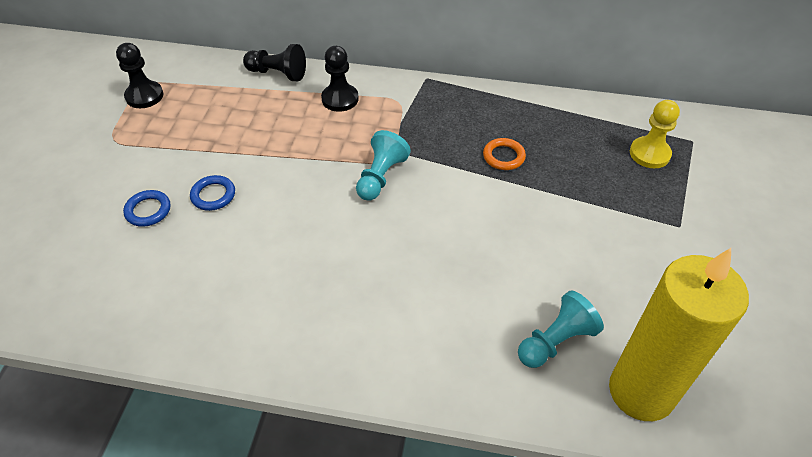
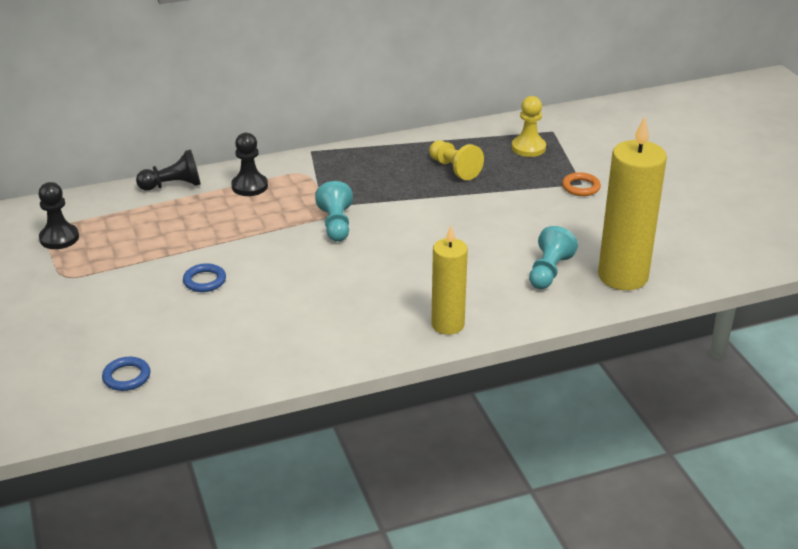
camera: 30 degrees left, 15 degrees down
blue ring [123,190,171,227] -> blue ring moved to [102,357,150,391]
orange ring [483,138,526,170] -> orange ring moved to [562,172,601,196]
none -> yellow pawn [429,140,484,180]
none -> yellow candle [431,226,468,335]

